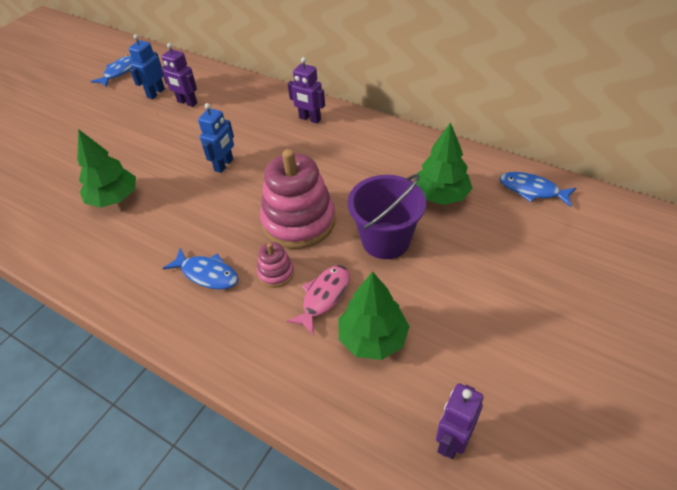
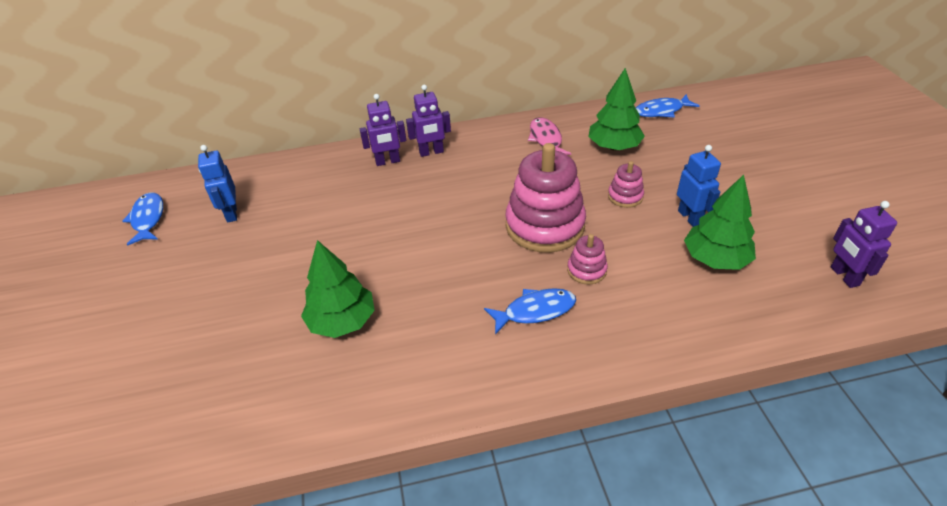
camera: 45 degrees left, 5 degrees down
purple robot [161,43,197,107] -> purple robot moved to [360,94,406,166]
blue robot [198,103,234,173] -> blue robot moved to [677,145,721,227]
pink fish [286,265,350,336] -> pink fish moved to [528,117,571,155]
purple bucket [348,174,426,259] -> pink stacking toy [608,161,644,208]

